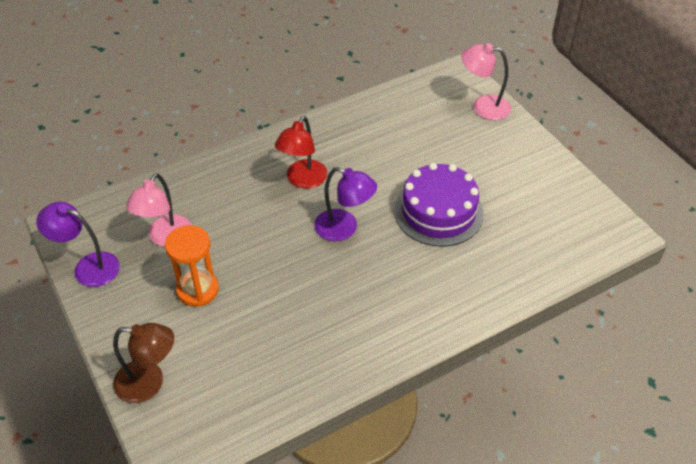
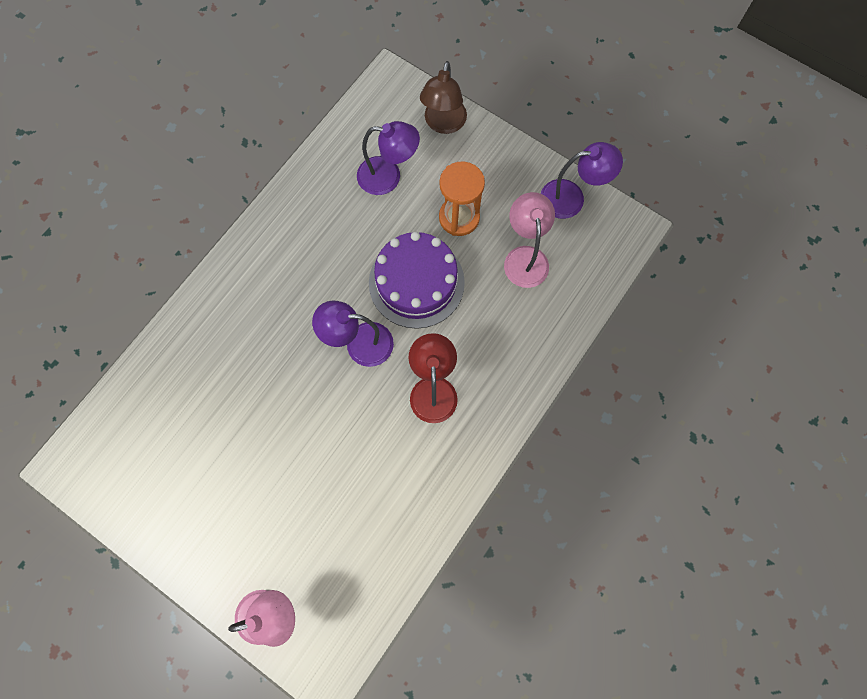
camera: 155 degrees right, 25 degrees up
brown lamp [113,323,174,403] -> brown lamp turned 60 degrees counterclockwise [420,61,467,134]
purple cake [394,163,484,247] -> purple cake moved to [369,232,465,329]
none -> purple lamp [357,121,420,195]

